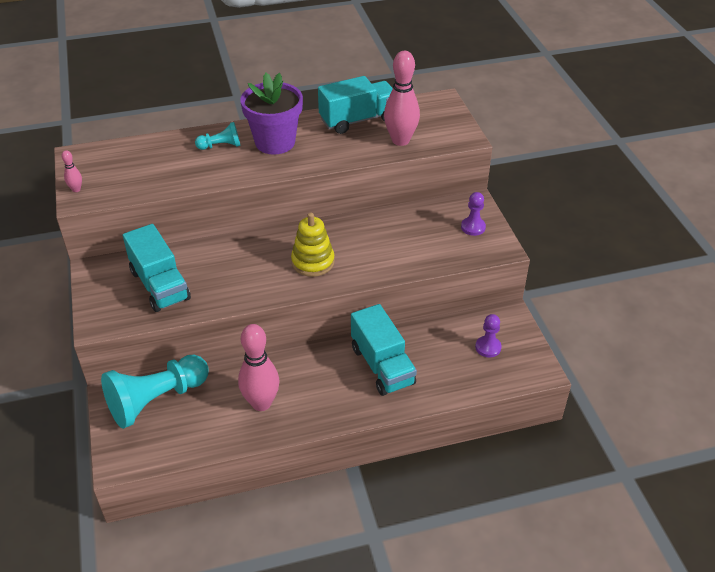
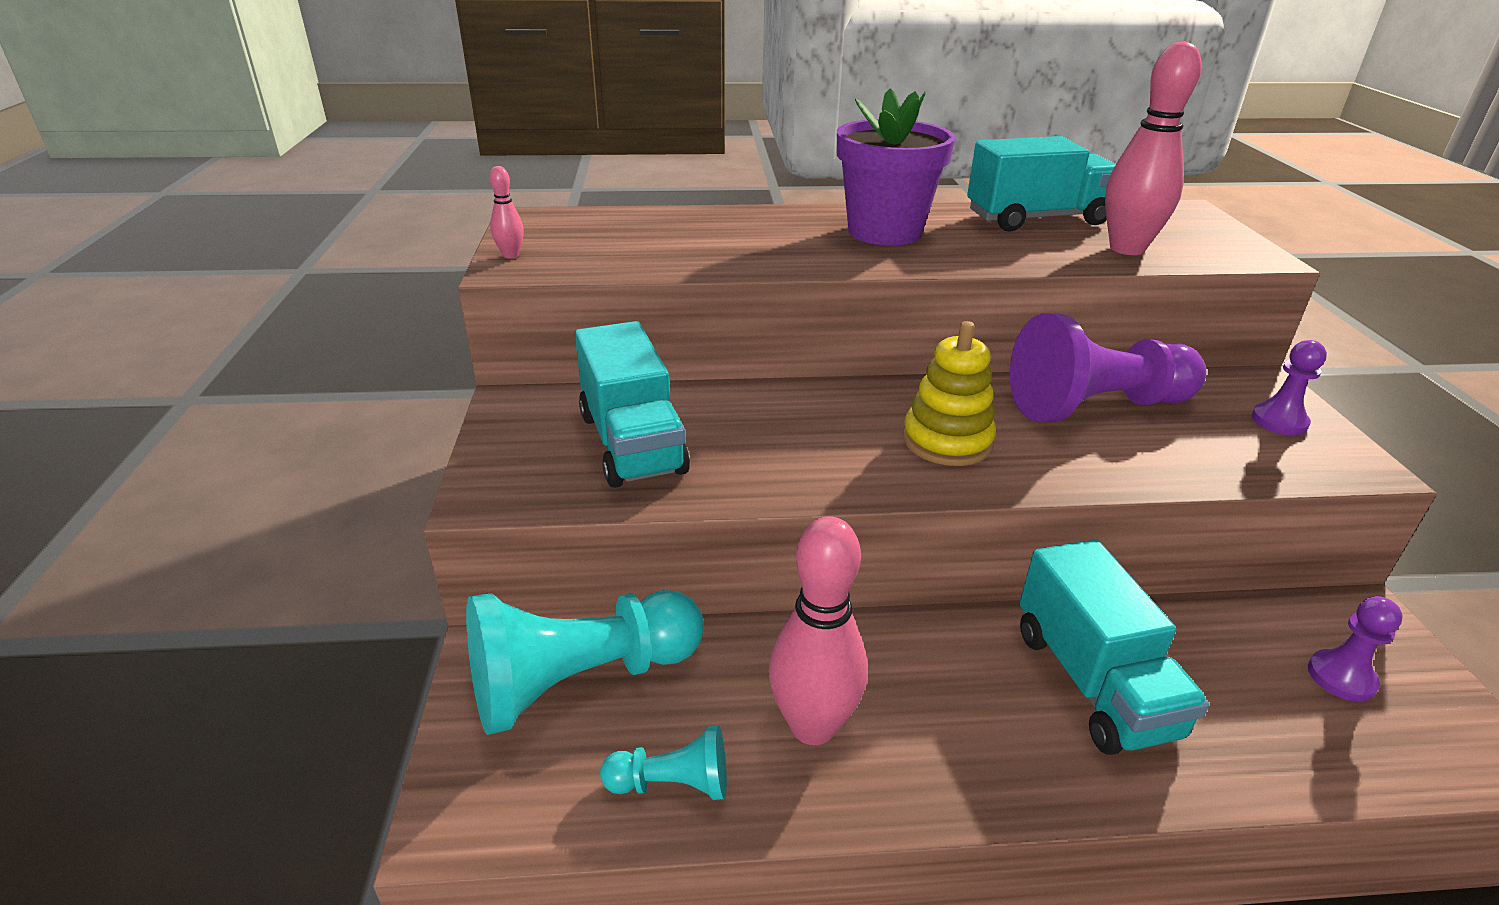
camera: 10 degrees right, 10 degrees down
turquoise pawn [195,122,240,150] -> turquoise pawn moved to [600,726,727,800]
none -> purple pawn [1010,313,1207,422]

